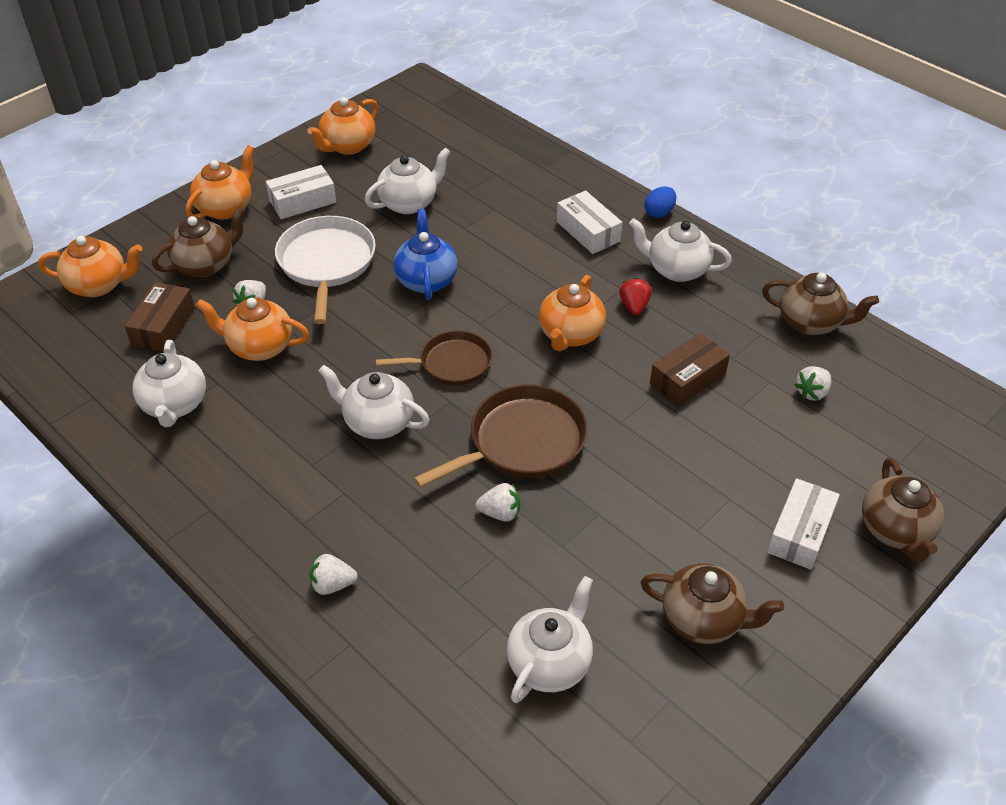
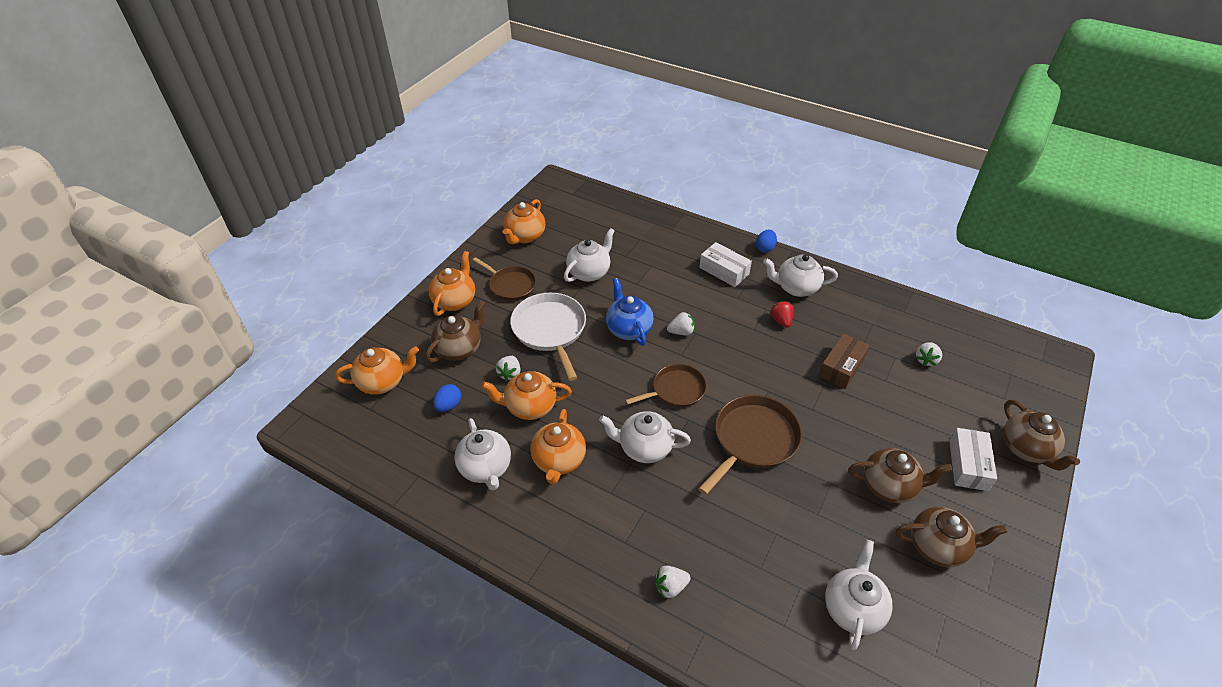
camera: 15 degrees left, 0 degrees up
brown box [125,282,195,352] -> blue egg [433,384,461,412]
white box [266,165,336,219] -> brown pan [473,257,536,301]
white strawberry [476,483,520,522] -> white strawberry moved to [667,312,695,335]
orange teapot [539,275,606,351] -> orange teapot moved to [531,409,586,484]
brown teapot [762,273,879,335] -> brown teapot moved to [848,448,952,503]

